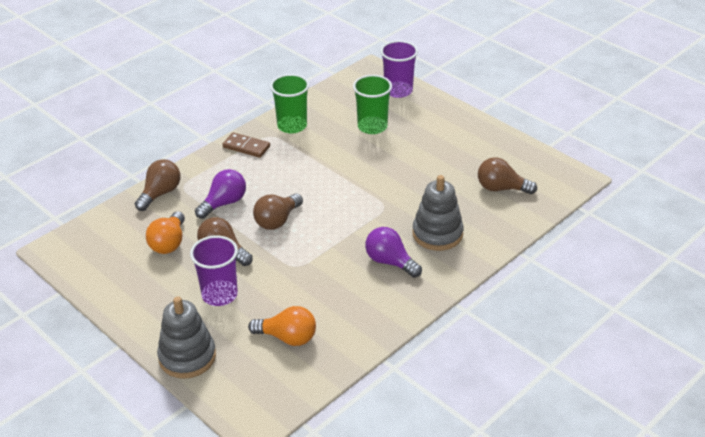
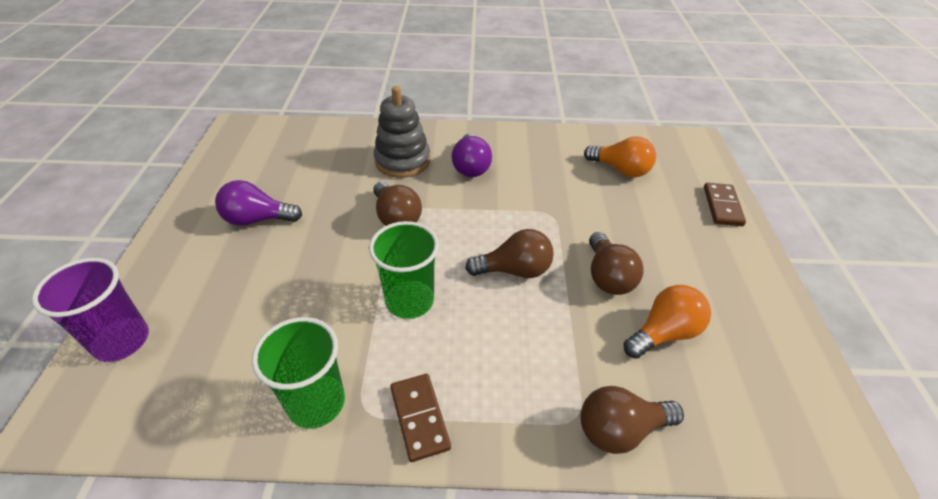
camera: 135 degrees left, 5 degrees up
grey stacking toy [157,296,216,379] -> brown domino [704,183,746,226]
purple cup [190,235,238,306] -> none
purple light bulb [195,169,246,219] -> purple light bulb moved to [215,180,302,226]
orange light bulb [248,306,316,346] -> orange light bulb turned 150 degrees clockwise [584,136,656,177]
green cup [353,75,392,134] -> green cup moved to [369,221,439,319]
brown light bulb [478,157,537,194] -> brown light bulb moved to [374,182,422,226]

